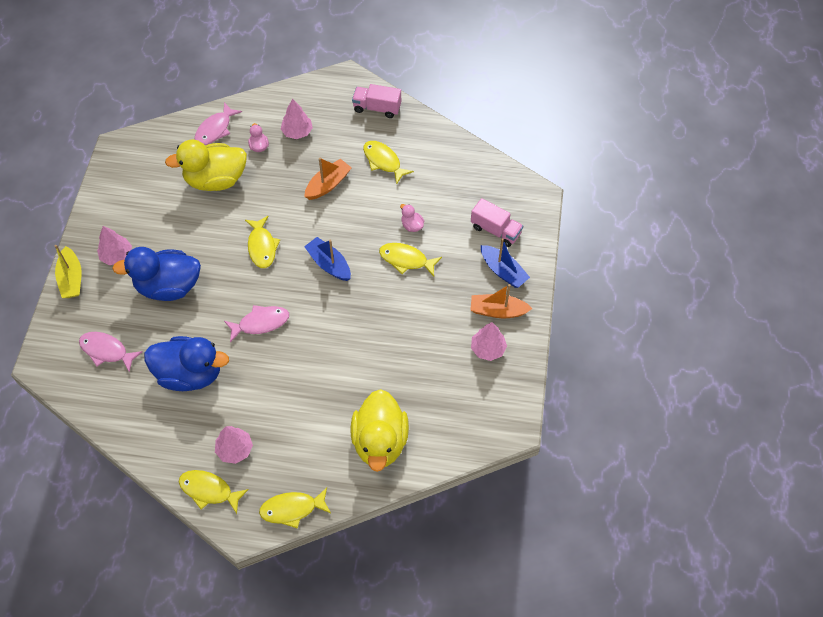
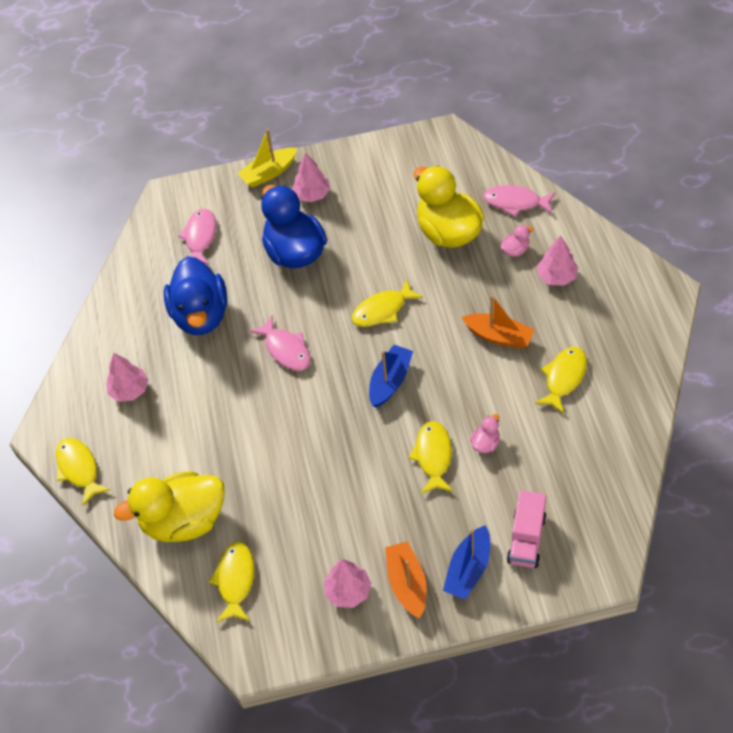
camera: 75 degrees right, 5 degrees down
yellow fish [179,470,249,514] -> yellow fish moved to [208,542,254,622]
pink truck [352,84,401,118] -> none

